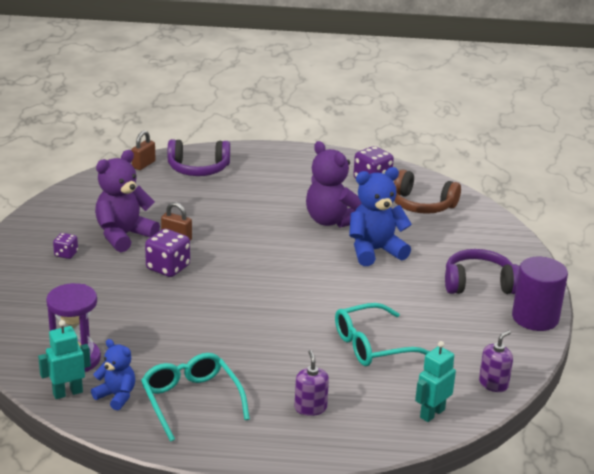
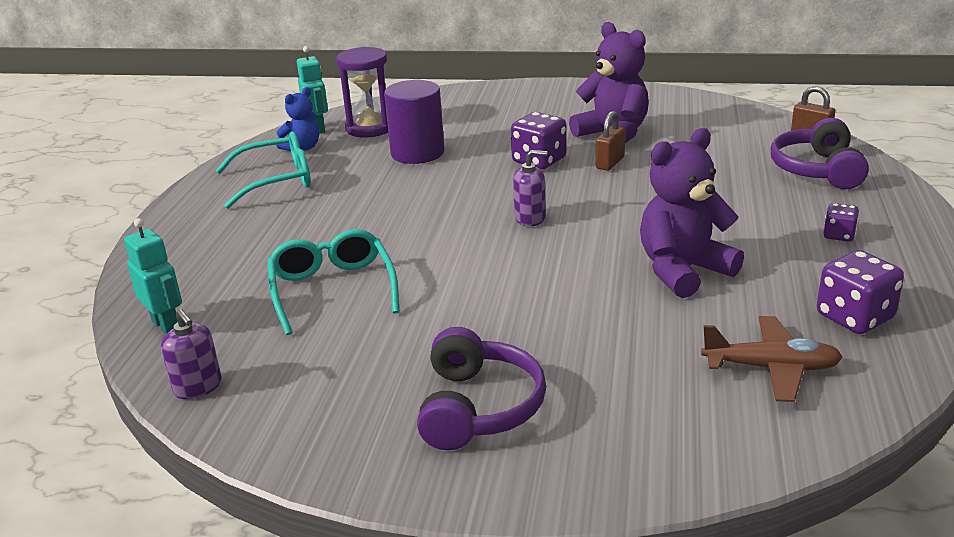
camera: 100 degrees right, 0 degrees up
purple dice [53,233,78,259] -> purple dice moved to [823,203,859,242]
purple soap dispenser [295,350,329,416] -> purple soap dispenser moved to [513,150,547,226]
blue teddy bear [349,167,412,266] -> none
brown headphones [394,169,461,214] -> brown plane [701,316,843,402]
purple cylinder [512,257,568,331] -> purple cylinder moved to [384,80,444,164]

